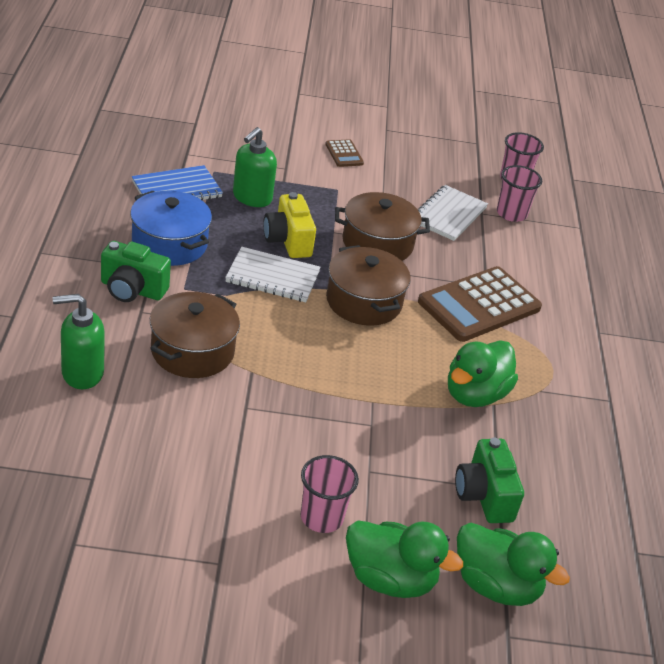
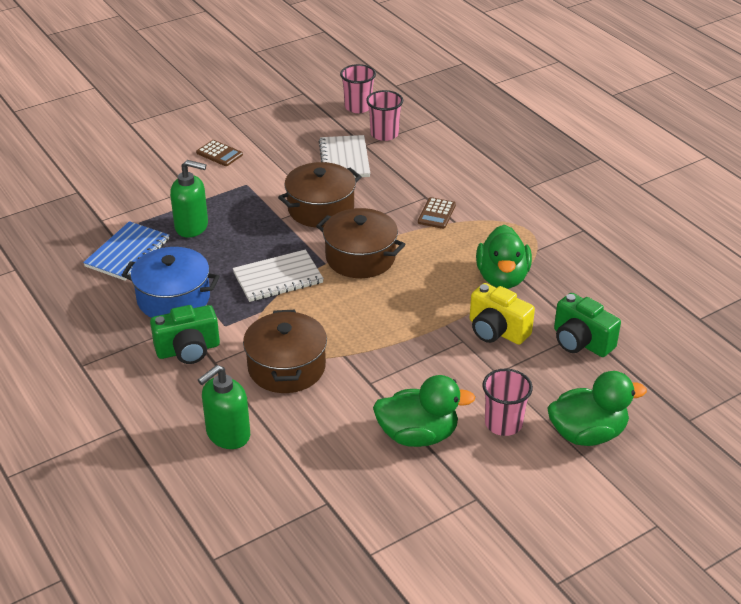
camera: 30 degrees left, 0 degrees up
green soap dispenser [233,127,277,207] -> green soap dispenser turned 75 degrees counterclockwise [170,160,208,238]
yellow camera [263,192,316,258] -> yellow camera moved to [470,283,535,345]
brown calculator [418,266,542,342] -> brown calculator [418,197,456,229], size x0.45
green duck [457,523,570,606] -> green duck moved to [373,375,476,447]

